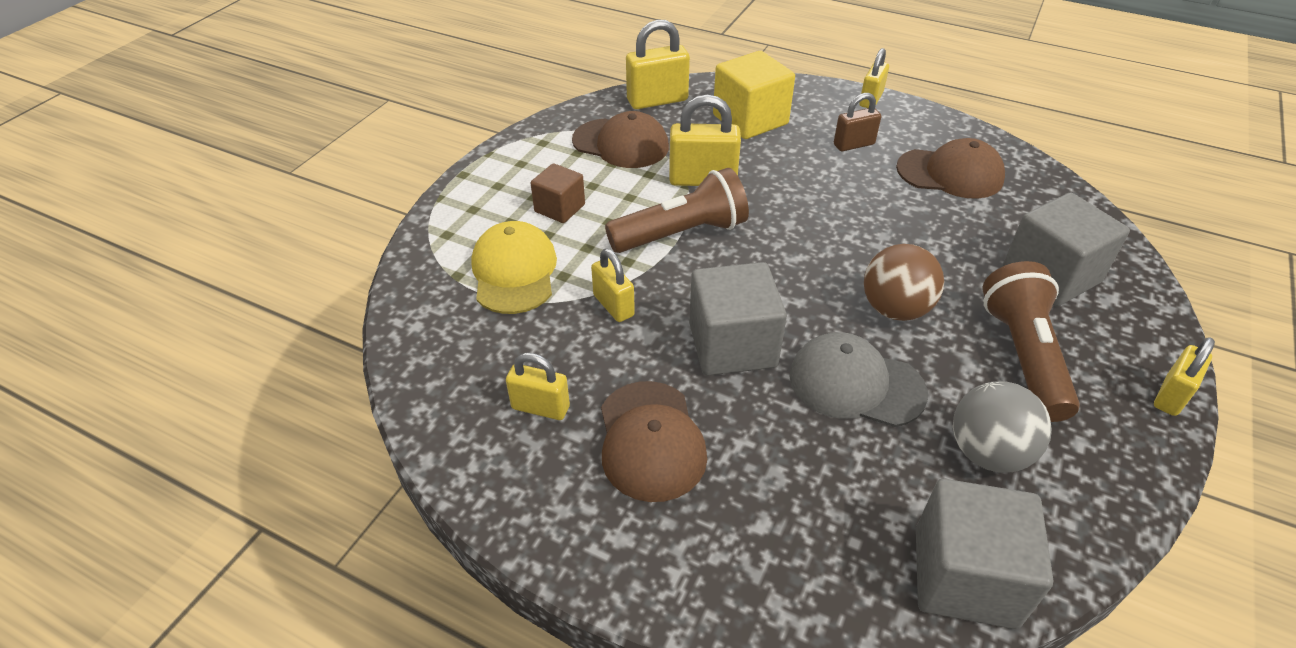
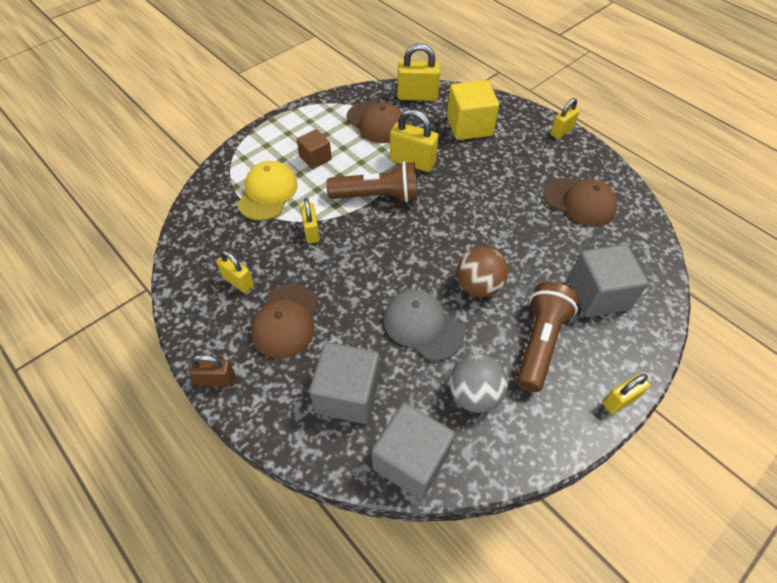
camera: 20 degrees right, 10 degrees up
grey cube [689,262,787,376] -> grey cube moved to [309,342,380,424]
brown padlock [834,93,881,151] -> brown padlock moved to [189,355,236,387]

